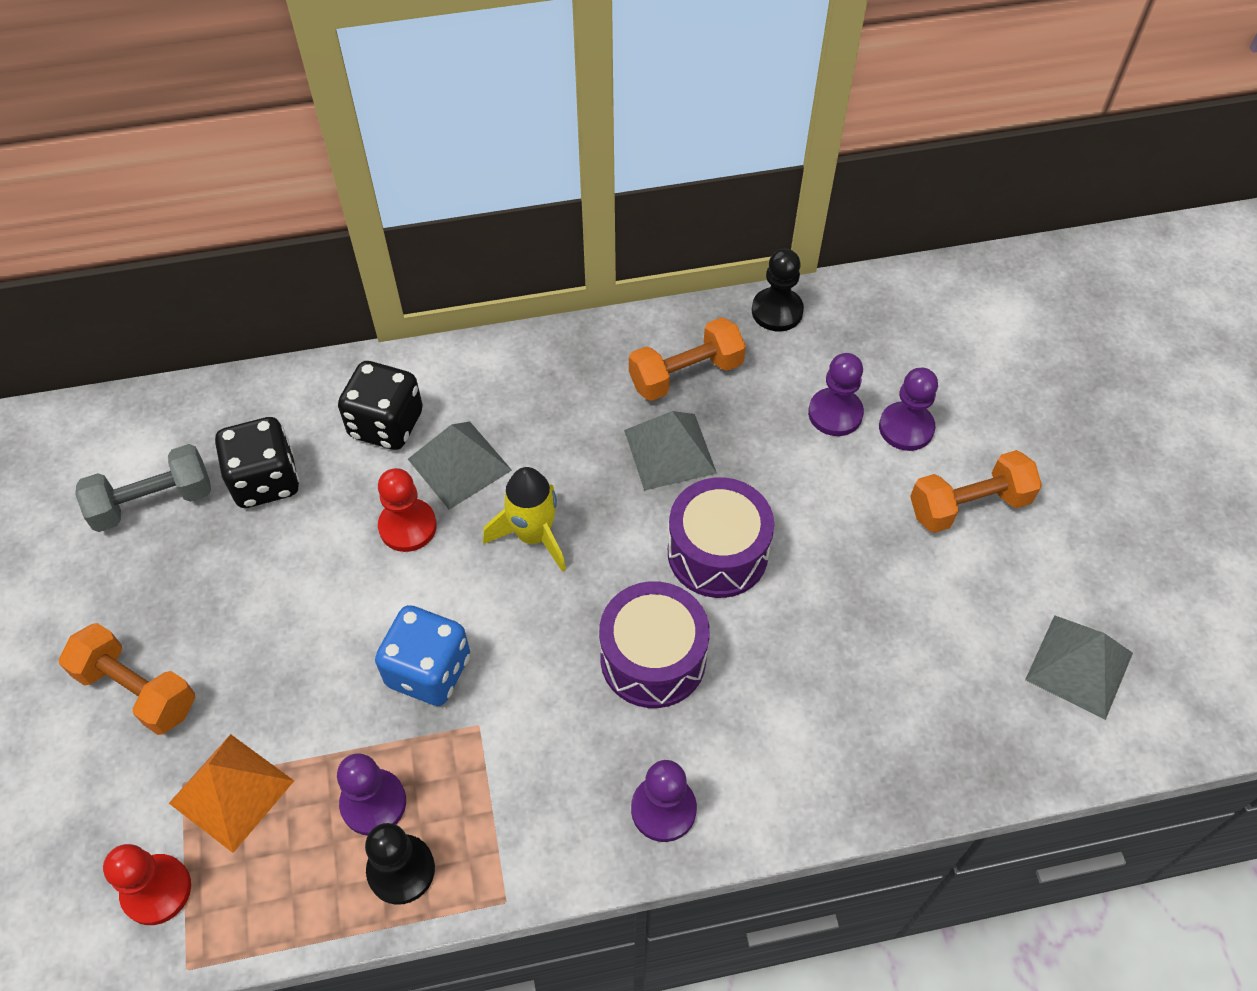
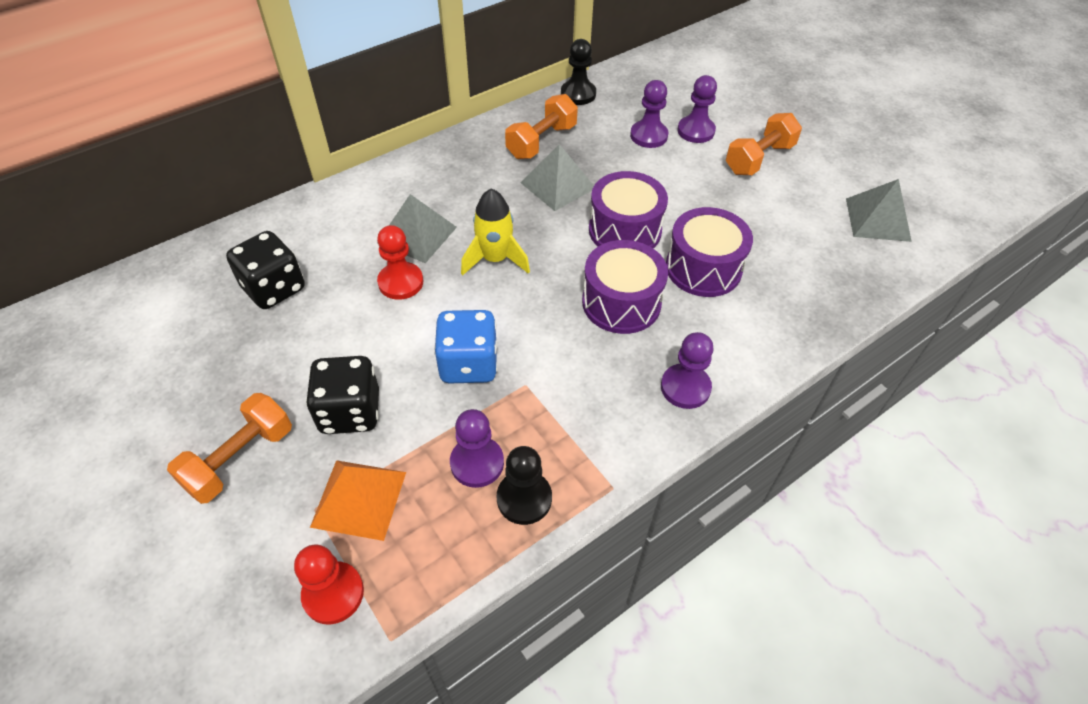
camera: 25 degrees left, 5 degrees down
orange dumbbell [59,623,195,735] -> orange dumbbell turned 60 degrees counterclockwise [167,393,292,504]
grey dumbbell [75,444,211,532] -> none
black dice [338,361,423,450] -> black dice moved to [306,356,379,434]
none -> purple drum [666,207,753,297]

